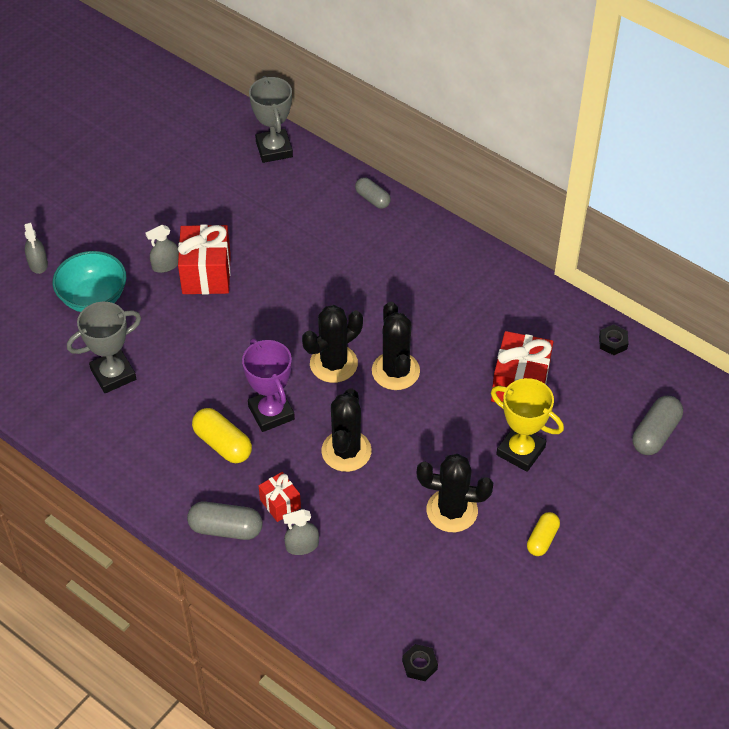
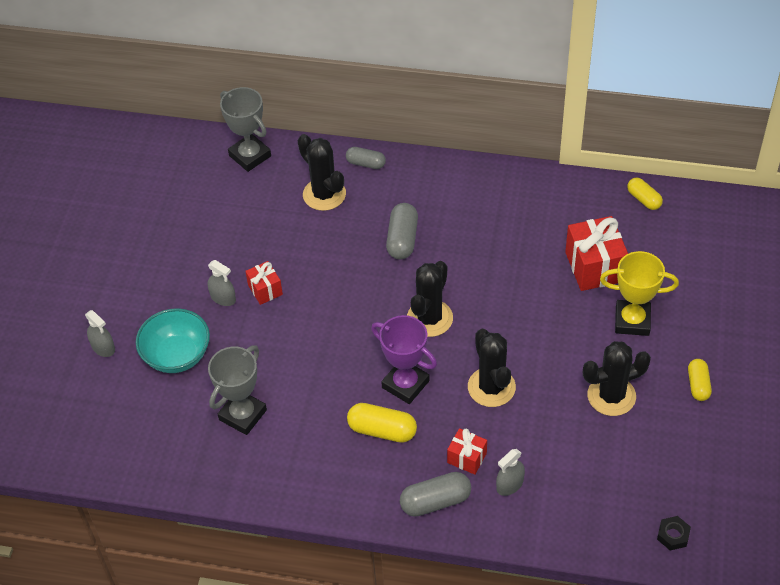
camera: 25 degrees left, 0 degrees up
grey spray bottle [145,225,179,273] -> grey spray bottle turned 90 degrees counterclockwise [208,260,236,306]
red gift [178,224,231,295] -> red gift [245,261,283,305], size x0.55
black cactus [372,302,420,390] -> black cactus moved to [298,134,346,211]
black nut [599,324,629,355] -> yellow capsule [627,177,663,210]
grey capsule [632,396,683,455] -> grey capsule moved to [386,203,418,260]

